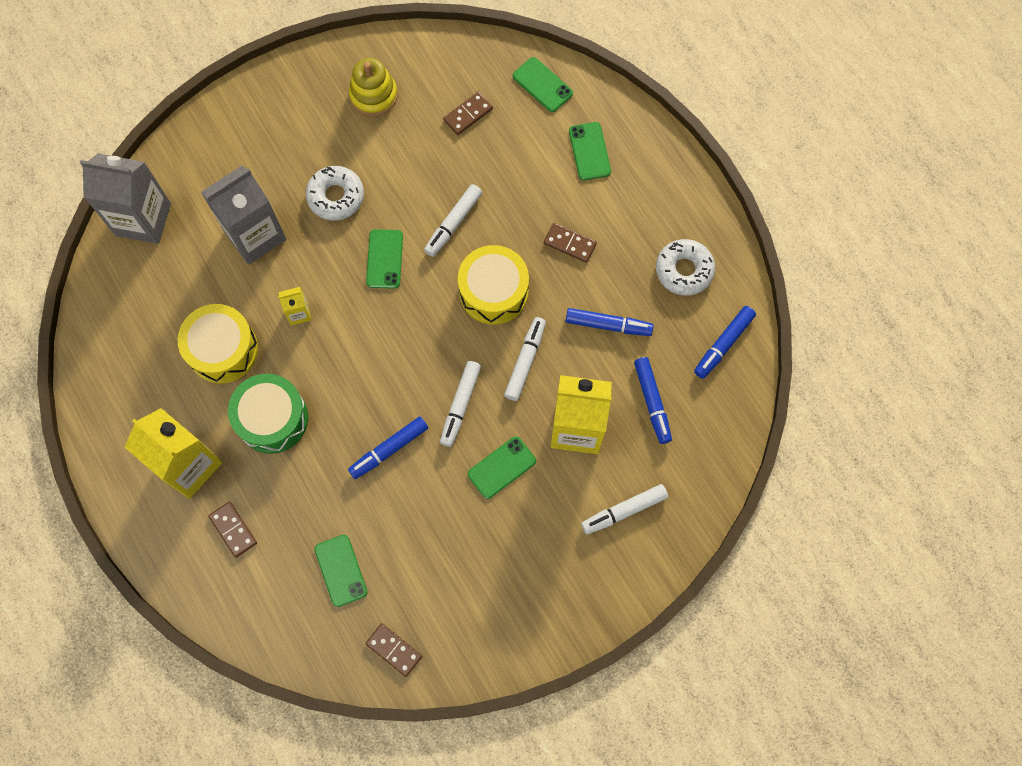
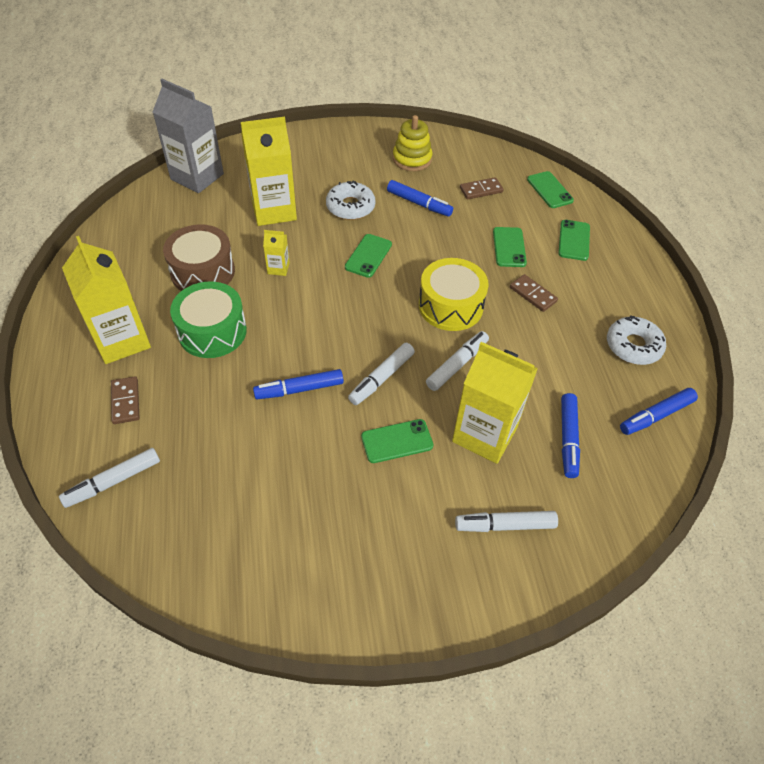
camera: 20 degrees right, 20 degrees down
yellow drum [178,304,258,384] -> brown drum [163,224,235,291]
grey carton [201,165,286,265] -> yellow carton [241,117,297,226]
green phone [315,535,367,607] -> green phone moved to [493,227,527,267]
brown domino [365,623,422,677] -> none
white marker [424,184,482,257] -> white marker moved to [59,448,160,508]
blue marker [566,308,654,336] -> blue marker moved to [387,180,453,217]

